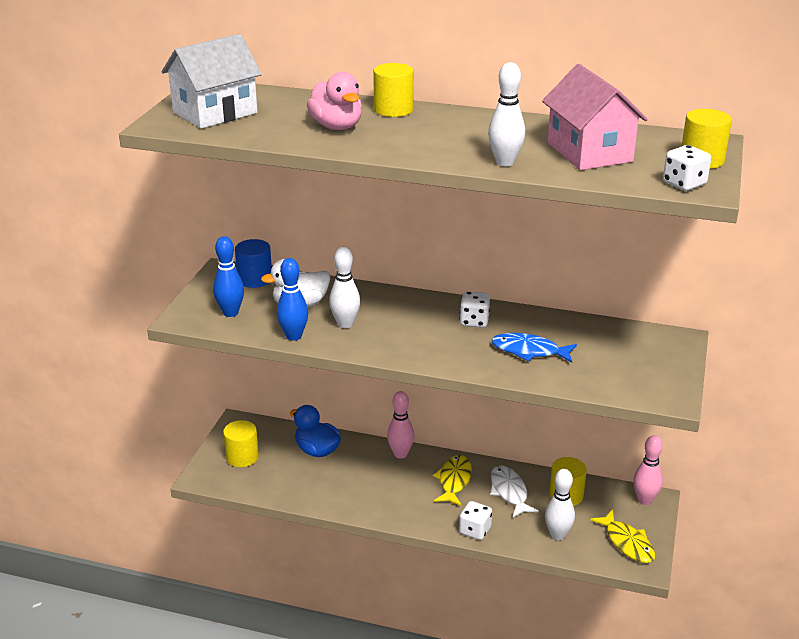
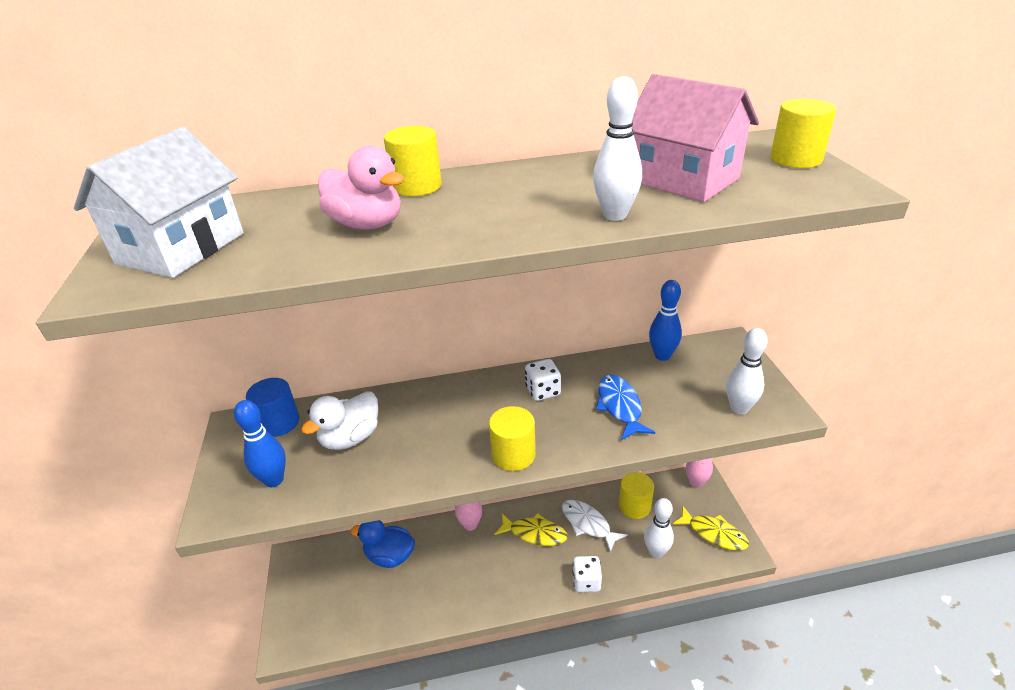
camera: 25 degrees left, 5 degrees up
yellow cylinder [223,420,259,467] -> yellow cylinder moved to [489,406,536,471]
blue bowling pin [277,258,308,341] -> blue bowling pin moved to [649,280,682,361]
white bowling pin [329,247,360,328] -> white bowling pin moved to [726,328,768,414]
yellow fish [433,455,472,506] -> yellow fish turned 120 degrees clockwise [494,513,568,546]
blue fish [491,333,577,363] -> blue fish turned 90 degrees clockwise [596,375,655,440]
white dice [663,145,711,191] -> none

